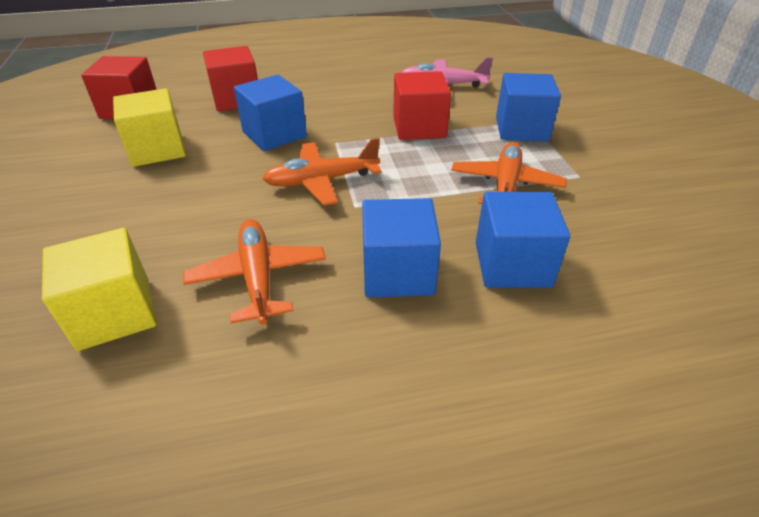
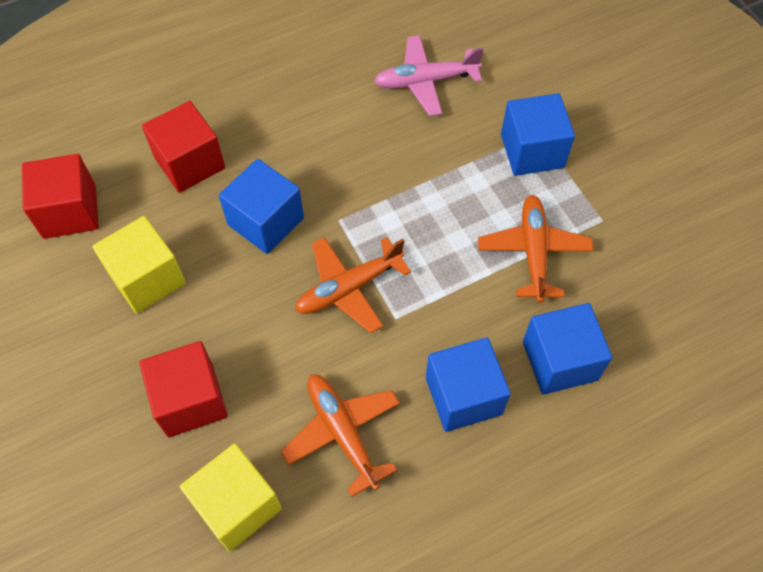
camera: 15 degrees left, 20 degrees up
red cube [393,71,451,140] -> red cube moved to [139,341,228,437]

